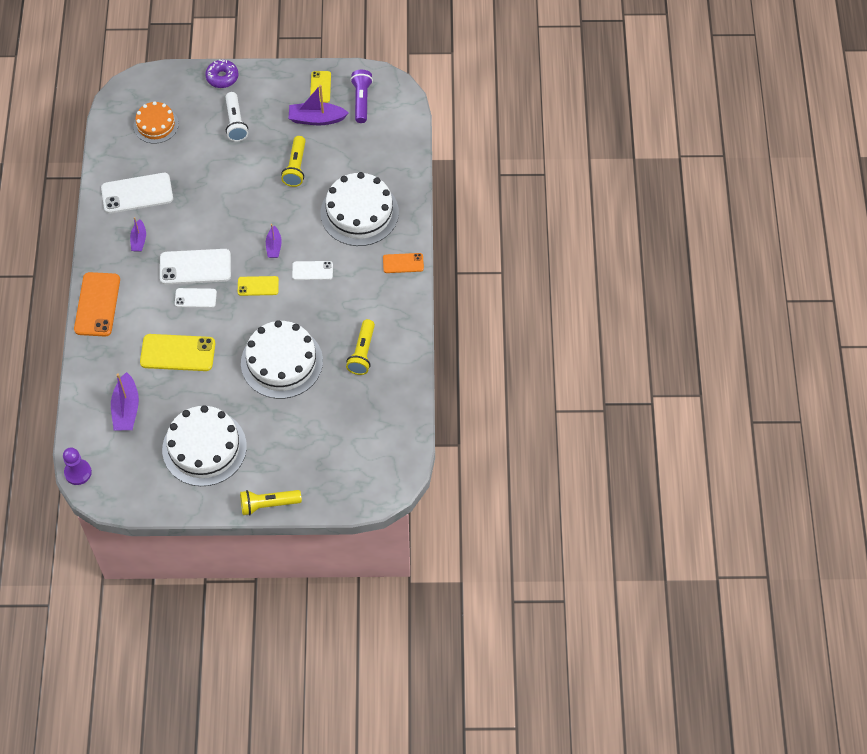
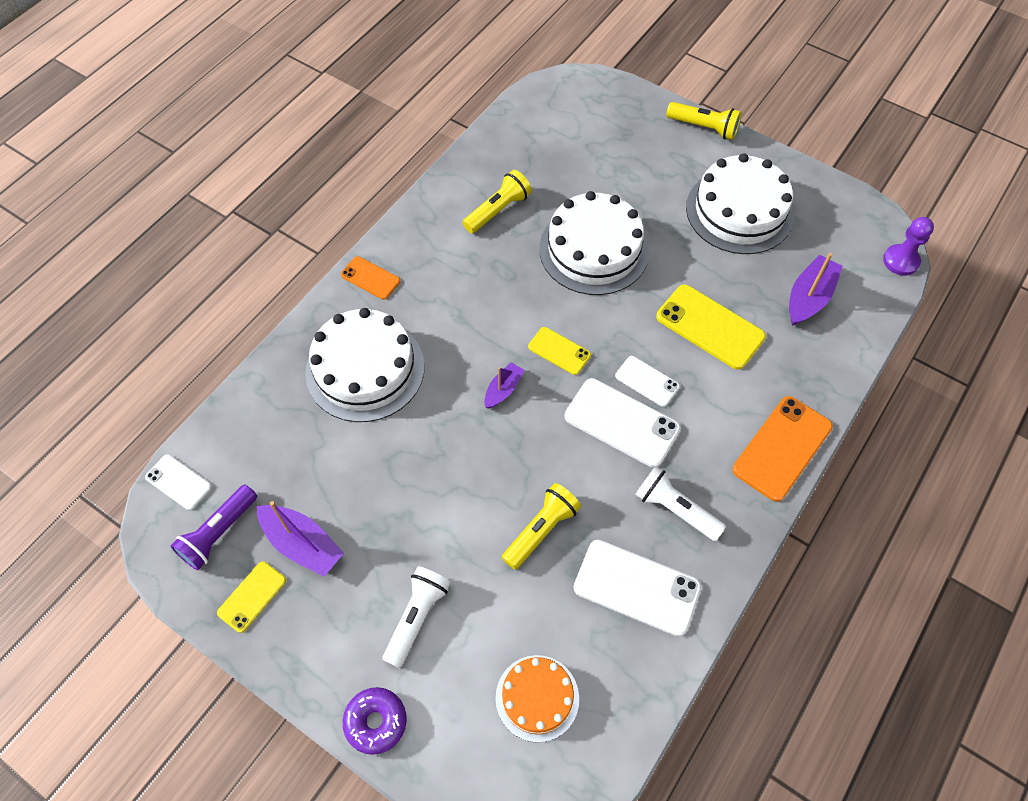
camera: 145 degrees left, 0 degrees up
purple boat [130,217,146,252] -> white flashlight [635,466,726,541]
yellow flashlight [281,136,306,187] -> yellow flashlight moved to [502,483,581,570]
white phone [292,261,333,280] -> white phone moved to [145,454,212,510]

